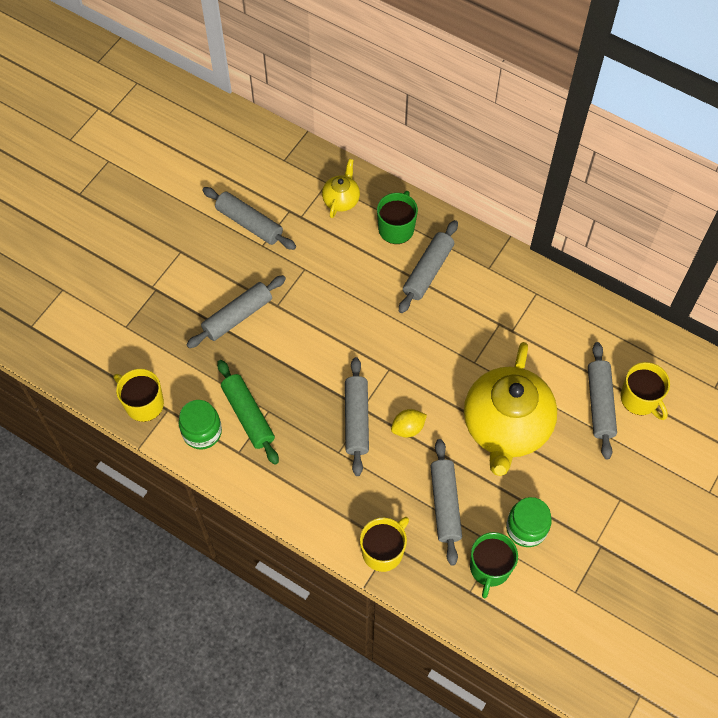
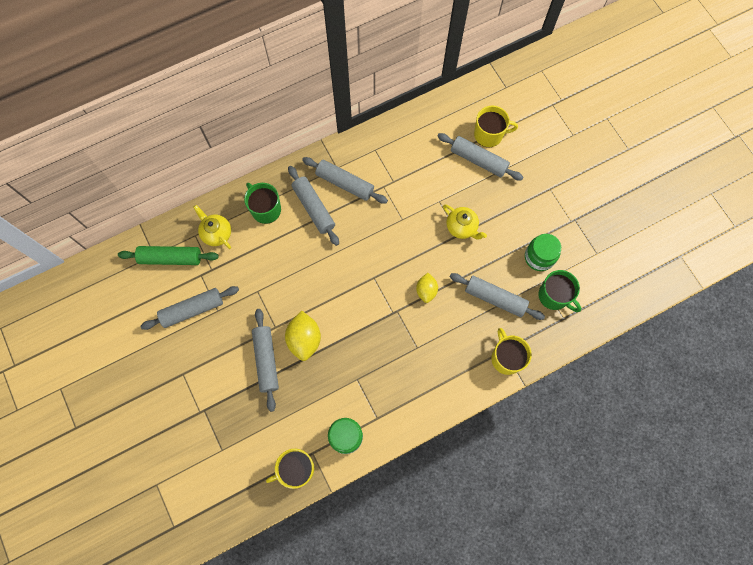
camera: 60 degrees left, 10 degrees up
green rolling pin [217,360,279,465] -> green rolling pin moved to [118,246,219,265]
grey rolling pin [345,357,369,476] -> grey rolling pin moved to [302,157,388,204]
yellow teapot [464,342,557,476] -> yellow teapot [443,204,487,240], size x0.46
none -> yellow lemon [285,311,321,361]

